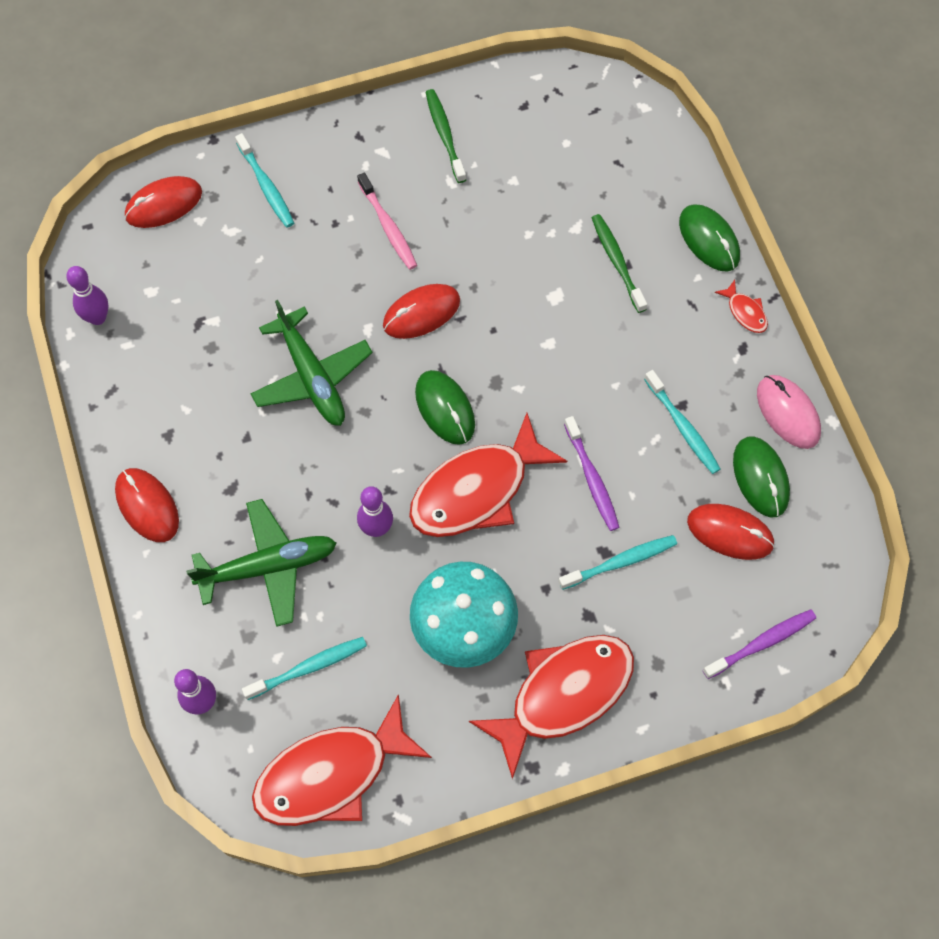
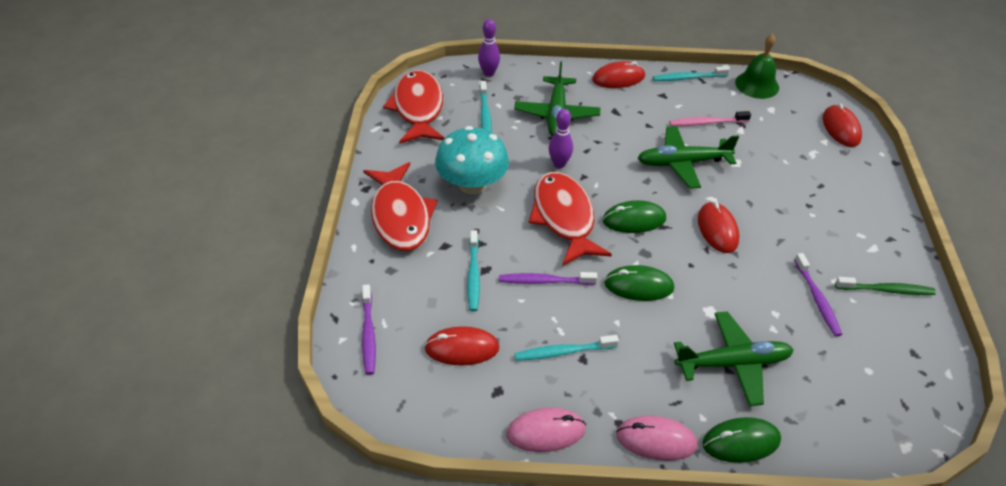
camera: 110 degrees right, 20 degrees down
purple bowling pin [66,266,109,325] -> green bell [735,34,779,99]
turquoise toothbrush [235,133,294,227] -> turquoise toothbrush moved to [653,66,730,81]
pink toothbrush [357,173,417,270] -> pink toothbrush moved to [669,111,751,126]
green toothbrush [592,214,647,313] -> green plane [674,311,794,406]
red mouse [687,504,775,560] -> red mouse turned 45 degrees clockwise [424,326,500,365]
red fish [714,280,768,333] -> pink mouse [616,415,698,461]
green mouse [733,436,790,518] -> green mouse moved to [604,265,674,301]
none -> purple toothbrush [794,253,842,337]

